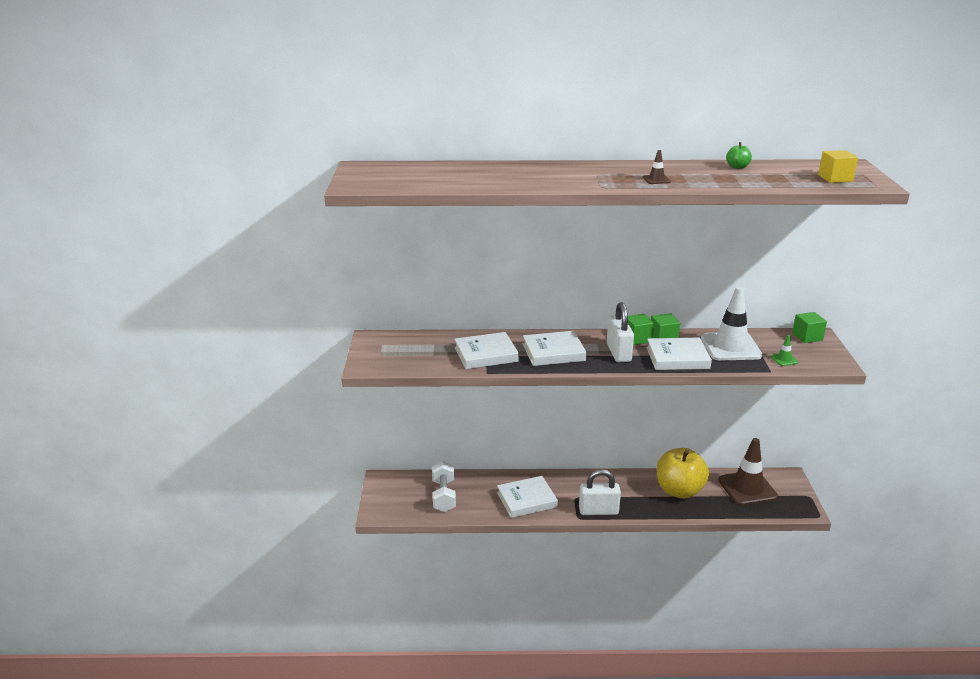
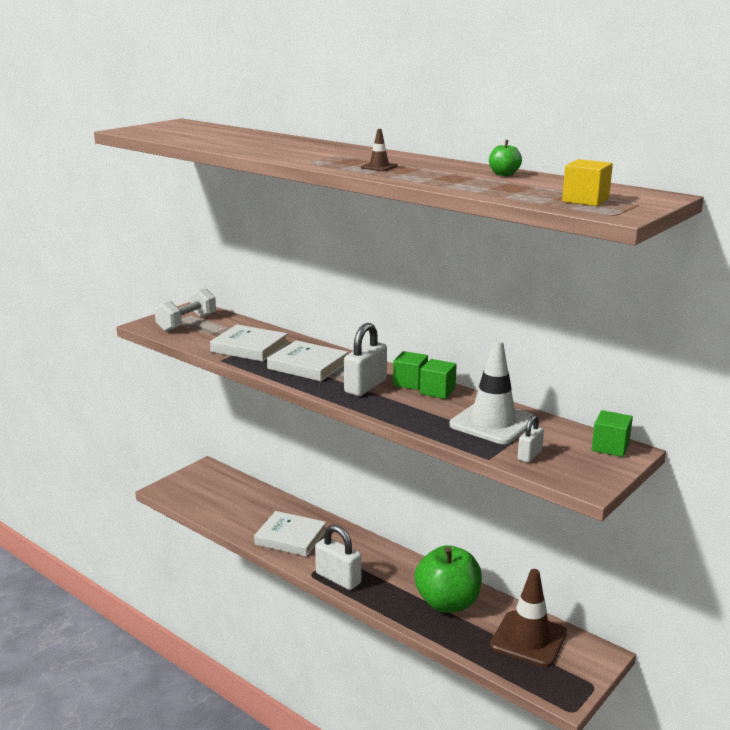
camera: 40 degrees right, 5 degrees down
white dumbbell [432,461,456,512] -> white dumbbell moved to [155,288,216,332]
white book [646,338,712,370] -> none
yellow apple [657,448,709,499] -> green apple [415,545,482,613]
green traffic cone [770,335,799,366] -> white padlock [518,415,544,463]

